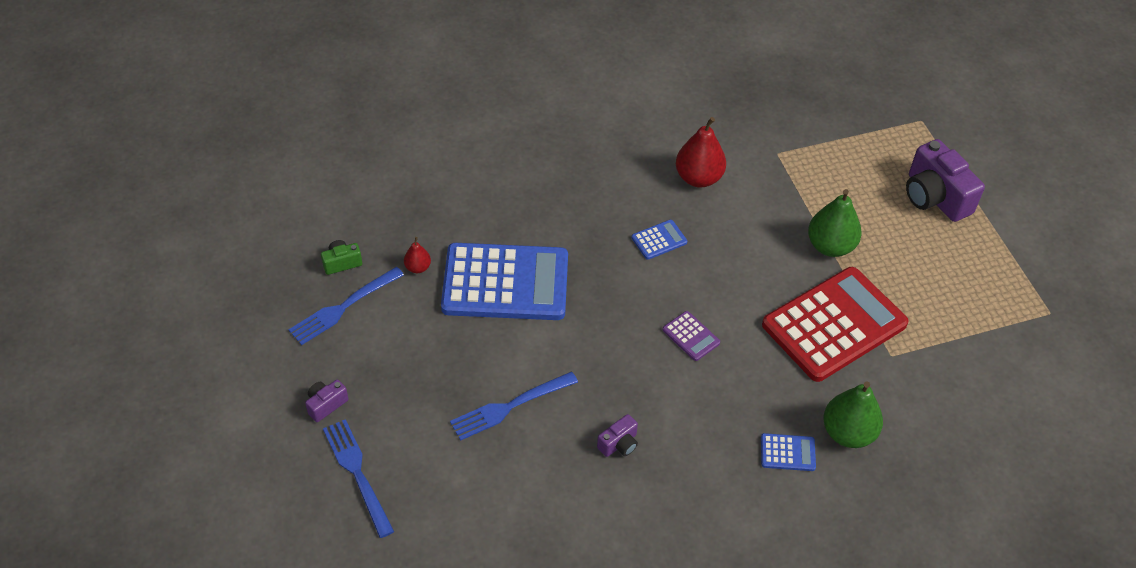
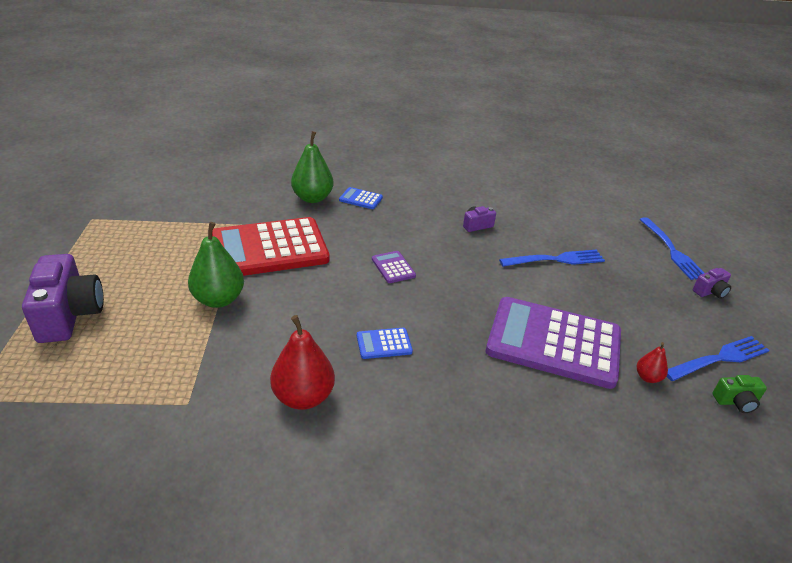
camera: 165 degrees left, 15 degrees down
blue calculator [441,243,568,320] -> purple calculator [486,297,621,389]

